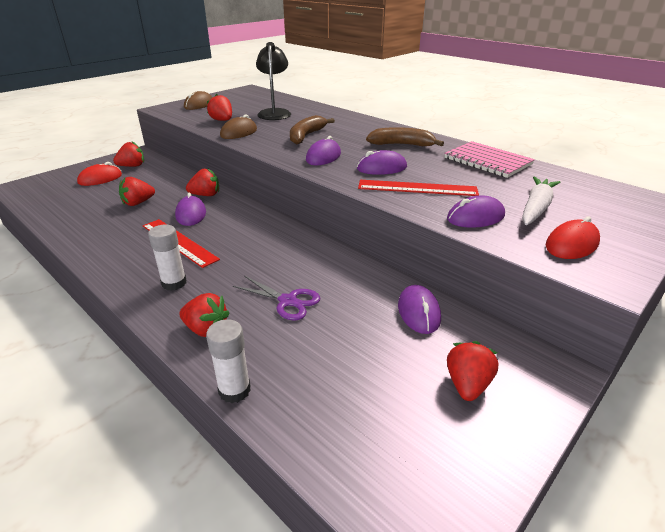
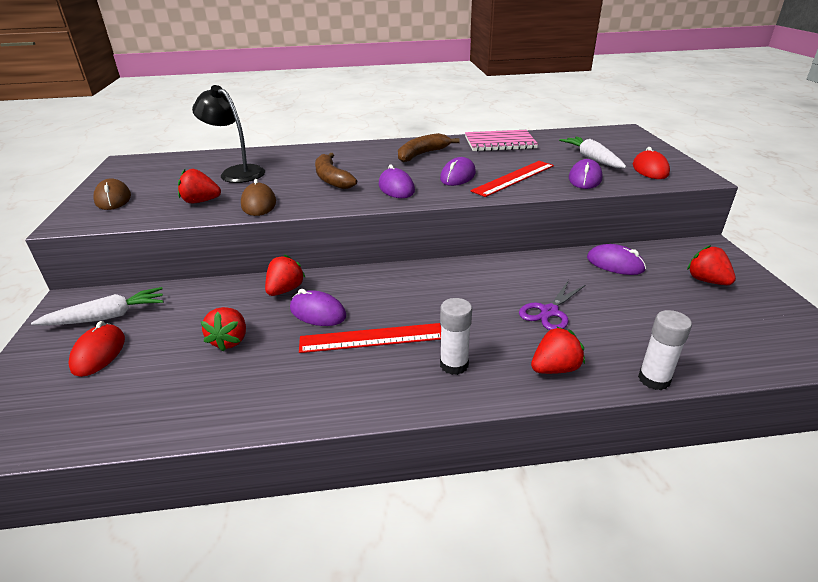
camera: 50 degrees left, 0 degrees up
red strawberry [113,142,144,167] -> white carrot [31,287,164,326]
purple scissors [233,276,320,321] -> purple scissors turned 150 degrees clockwise [519,280,585,330]

